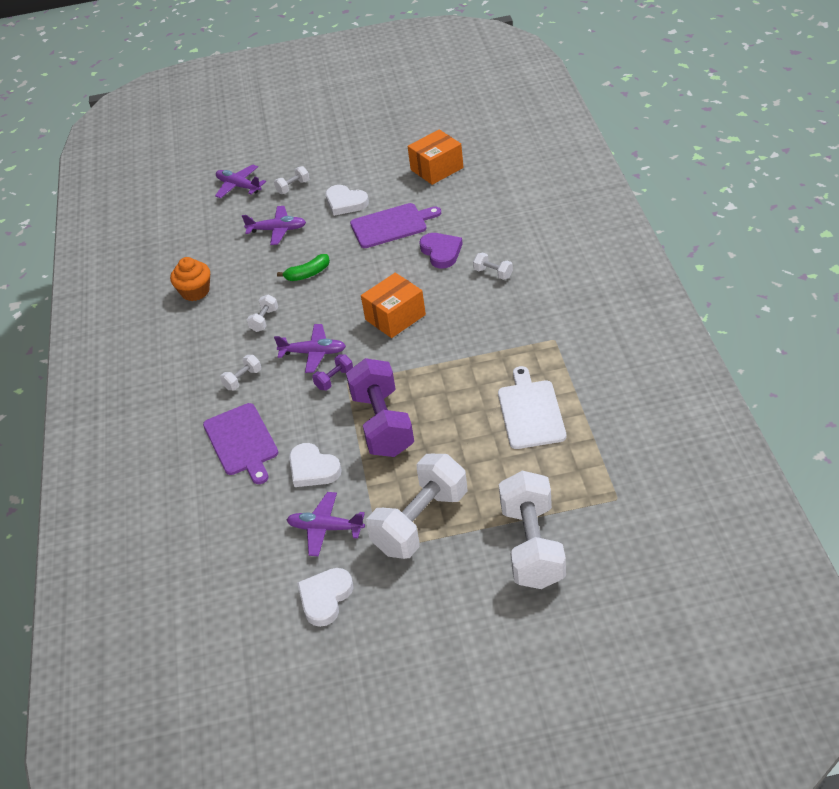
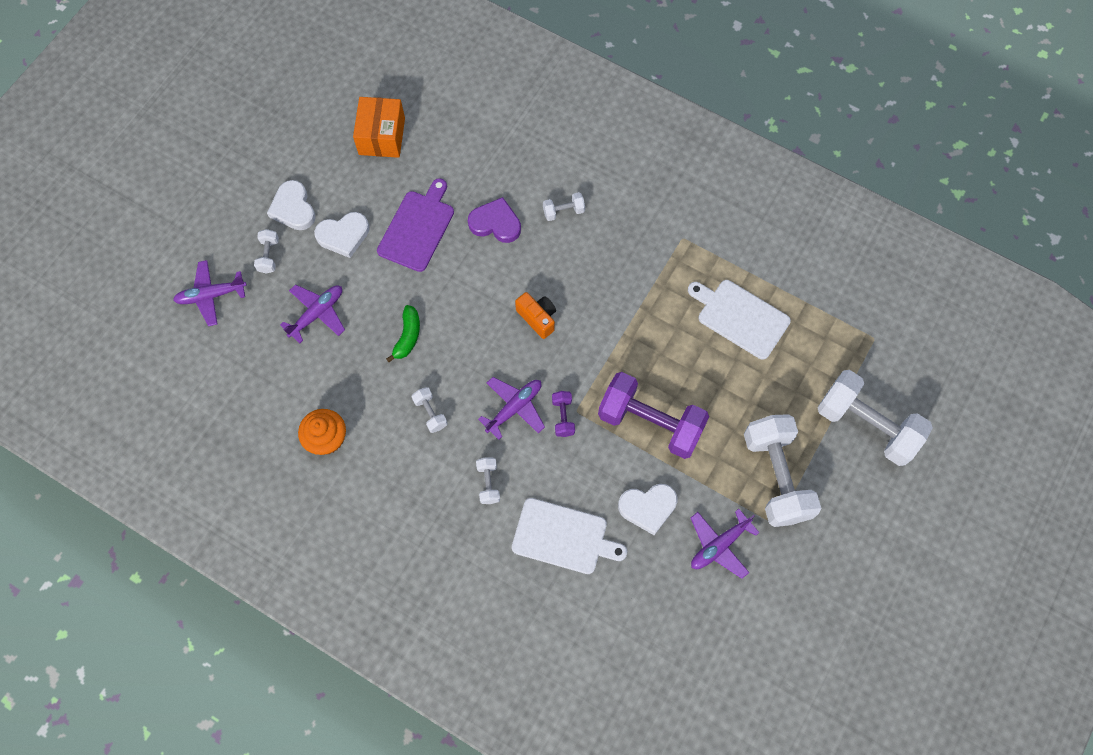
camera: 55 degrees left, 25 degrees up
purple cutting board [203,403,278,484] -> white cutting board [512,498,627,574]
white heart [297,568,354,627] -> white heart moved to [267,180,316,230]
orange box [361,273,426,338] -> orange camera [515,292,556,339]

